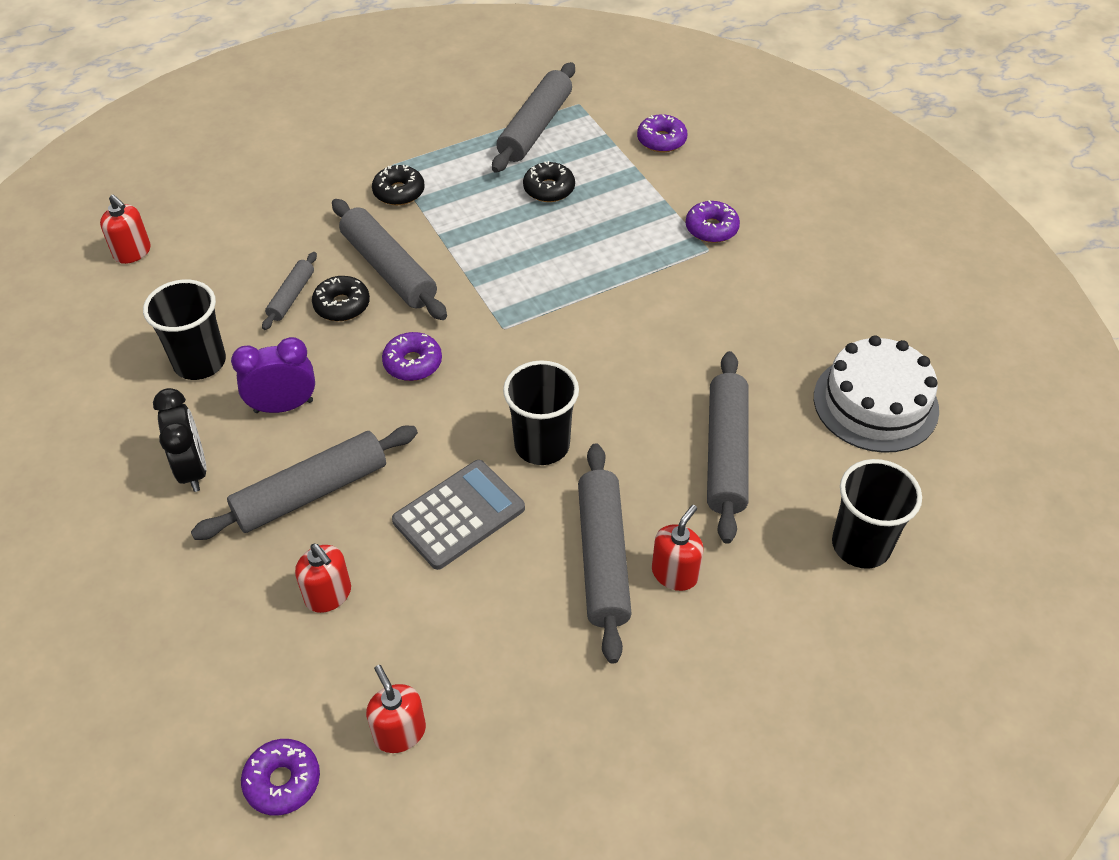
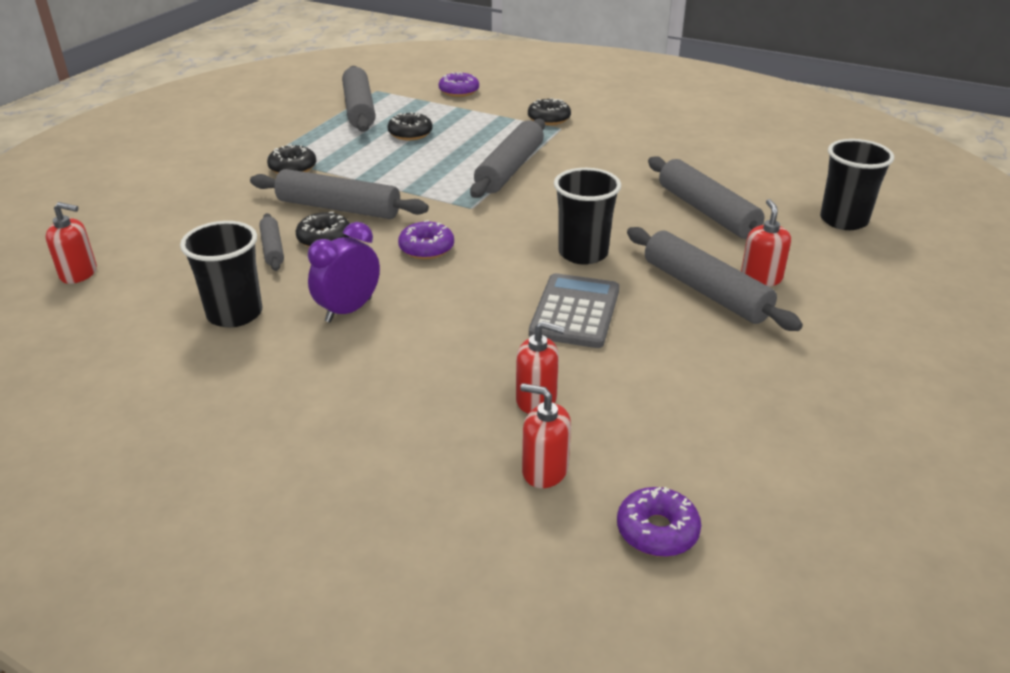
camera: 35 degrees left, 15 degrees down
black clock [153,388,207,492] -> none
grey rolling pin [191,426,418,540] -> grey rolling pin moved to [470,119,545,198]
red soap dispenser [366,665,426,753] -> red soap dispenser moved to [520,383,571,488]
purple donut [686,200,740,243] -> black donut [528,98,571,125]
white cake [814,335,939,453] -> none

